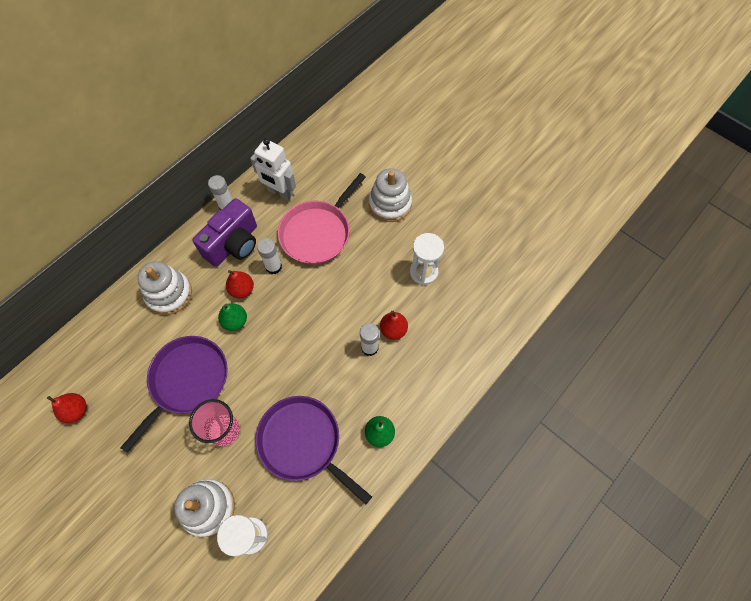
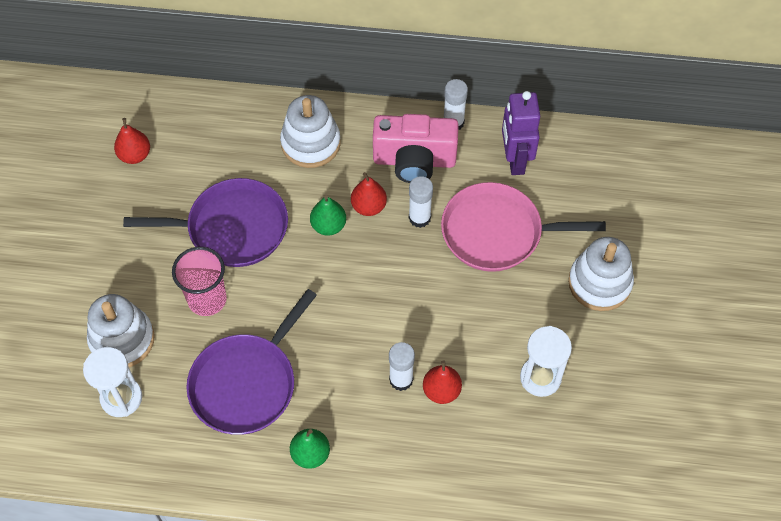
camera: 55 degrees right, 5 degrees down
purple camera [192,198,257,267] -> pink camera [373,114,459,183]
white robot [250,138,296,201] -> purple robot [502,91,540,175]
purple pan [255,396,372,504] -> purple pan turned 150 degrees counterclockwise [186,289,317,435]

